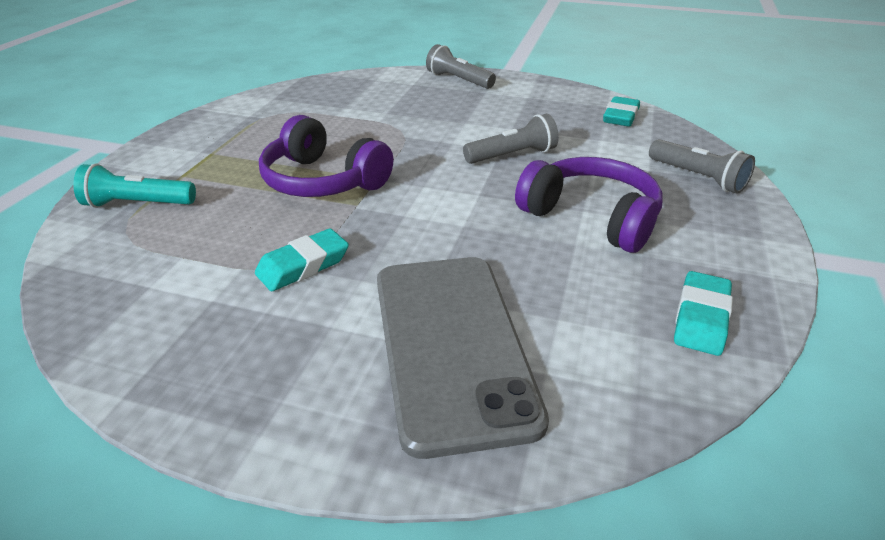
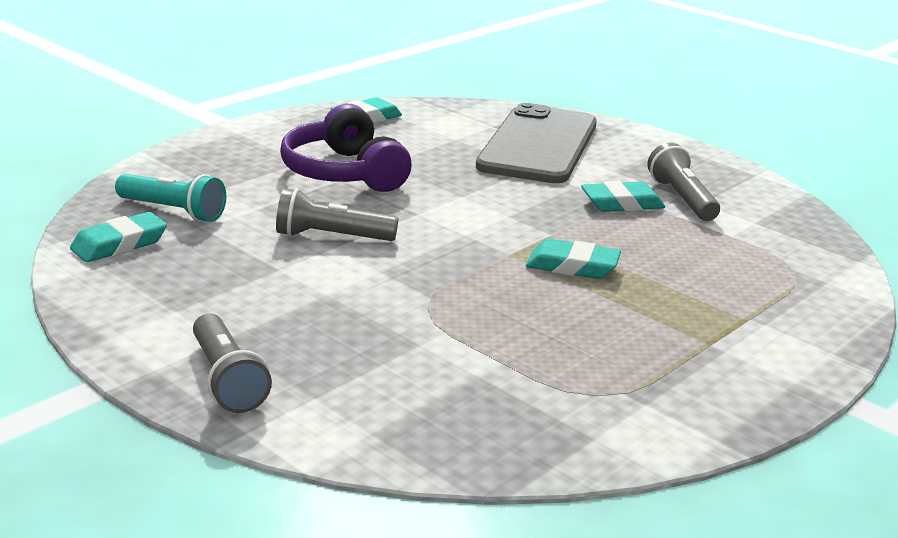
camera: 155 degrees left, 10 degrees down
turquoise flashlight [73,163,196,208] -> turquoise flashlight moved to [115,174,226,222]
purple headphones [259,115,393,197] -> turquoise eraser [526,239,621,279]
grey flashlight [649,139,755,194] -> grey flashlight moved to [647,142,720,221]

